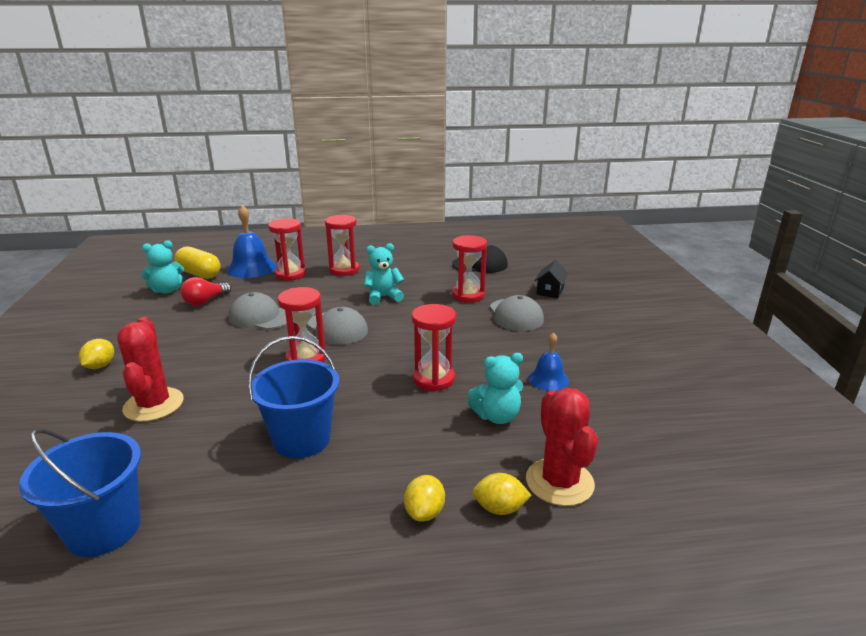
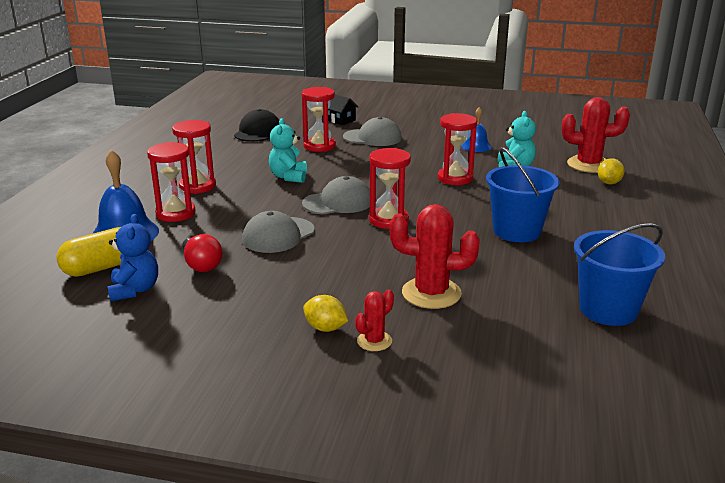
camera: 70 degrees left, 0 degrees up
turquoise teddy bear [141,240,184,294] -> blue teddy bear [107,214,158,302]
yellow lemon [404,475,445,522] -> none
none -> red cactus [355,289,394,351]

